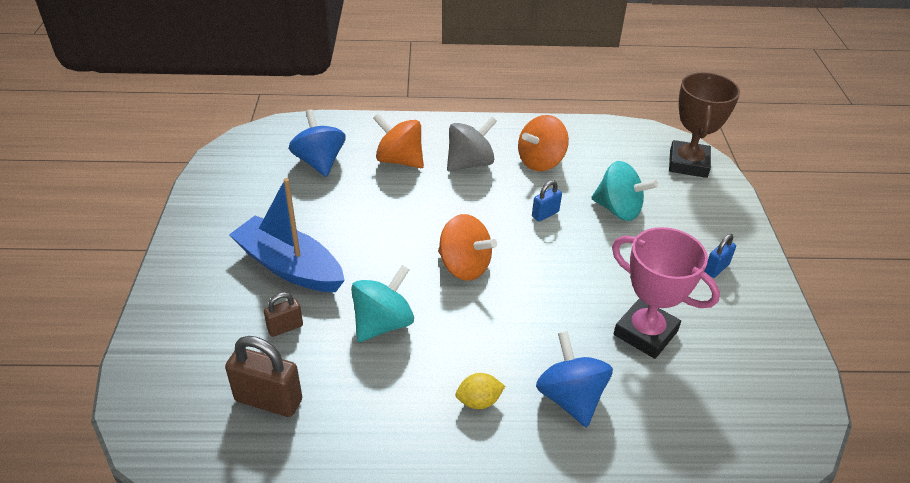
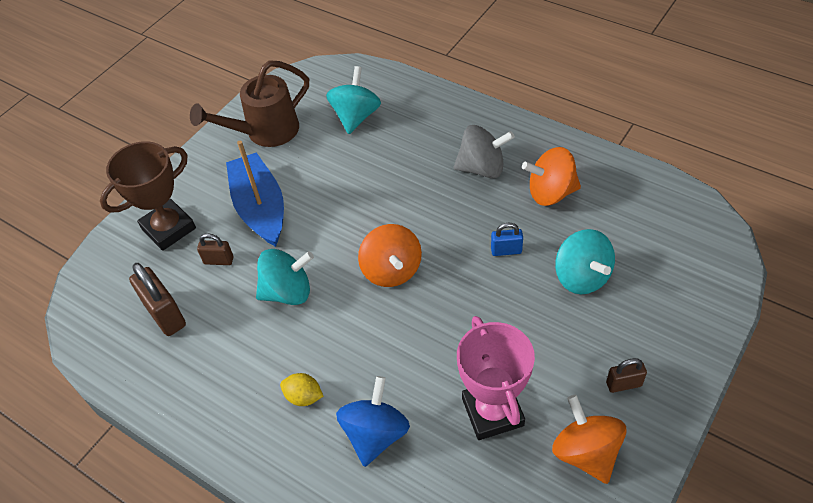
camera: 40 degrees right, 10 degrees up
blue spinning top [289,109,346,177] -> turquoise spinning top [326,66,381,134]
orange spinning top [373,113,424,168] -> orange spinning top moved to [552,395,626,484]
brown trophy [669,72,740,178] -> brown trophy moved to [100,141,196,251]
blue padlock [704,234,736,278] -> brown padlock [606,358,647,393]
none -> brown watering can [190,60,309,147]

